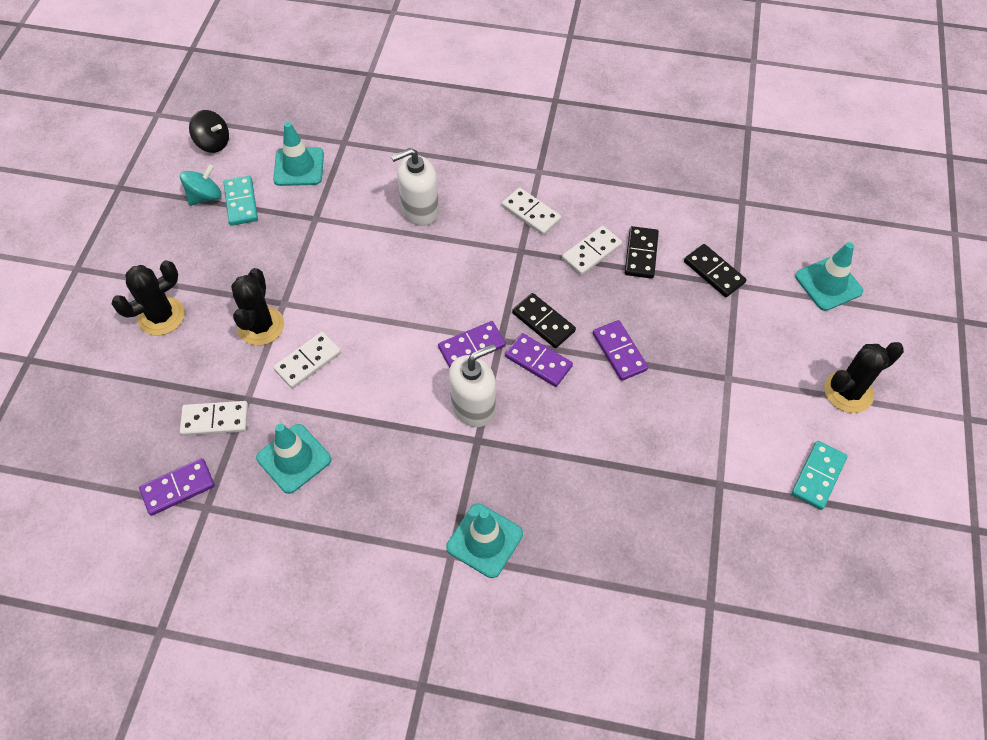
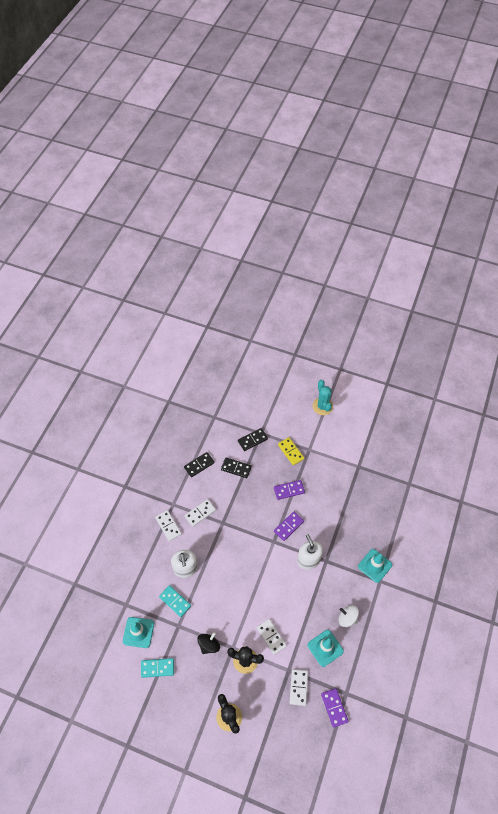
camera: 80 degrees left, 0 degrees up
turquoise spinning top [180,164,222,206] -> none
black spinning top [189,110,229,153] -> black spinning top moved to [197,632,220,654]
purple domino [438,321,506,368] -> none
black domino [512,293,576,348] -> black domino moved to [184,452,215,477]
white domino [562,226,622,275] -> white domino moved to [155,510,182,541]
turquoise domino [791,441,847,510] -> turquoise domino moved to [159,585,191,617]
turquoise traffic cone [795,242,863,311] -> none
black cactus [824,342,904,413] -> turquoise cactus [313,380,333,415]
none -> yellow domino [278,437,304,465]
none -> white spinning top [338,605,359,627]

